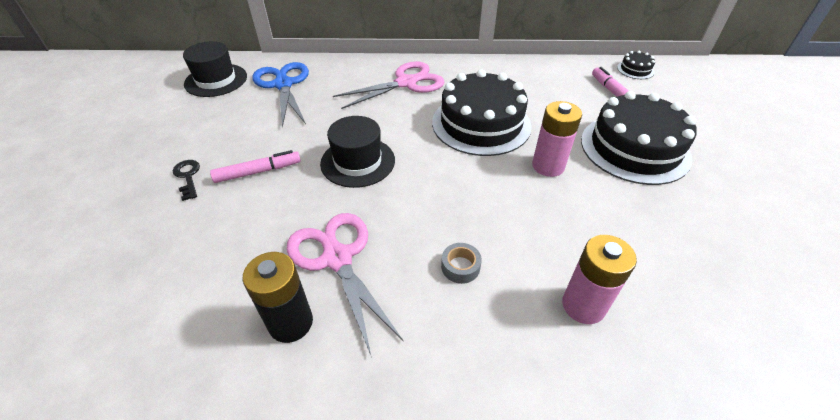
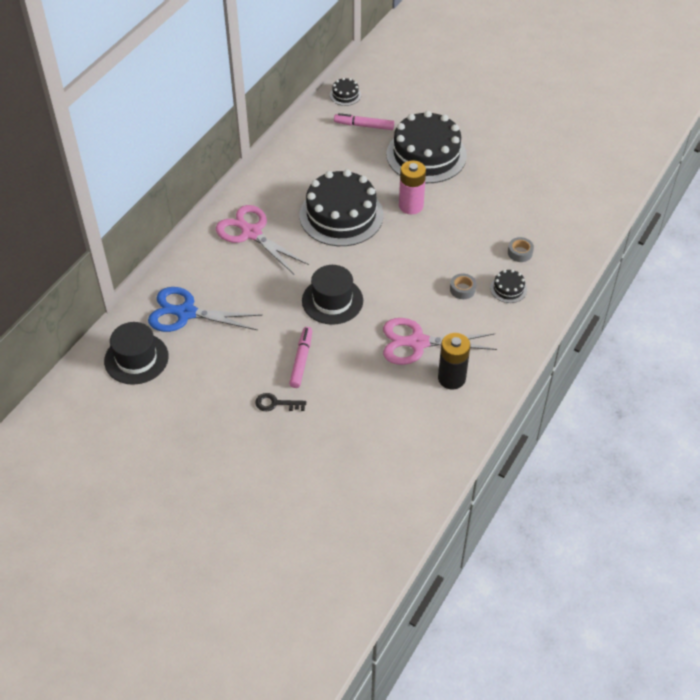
camera: 60 degrees left, 5 degrees up
pink scissors [333,61,445,109] -> pink scissors turned 45 degrees counterclockwise [216,205,309,274]
pink battery [562,235,637,324] -> grey tape [508,237,534,262]
none -> black cake [490,269,527,303]

